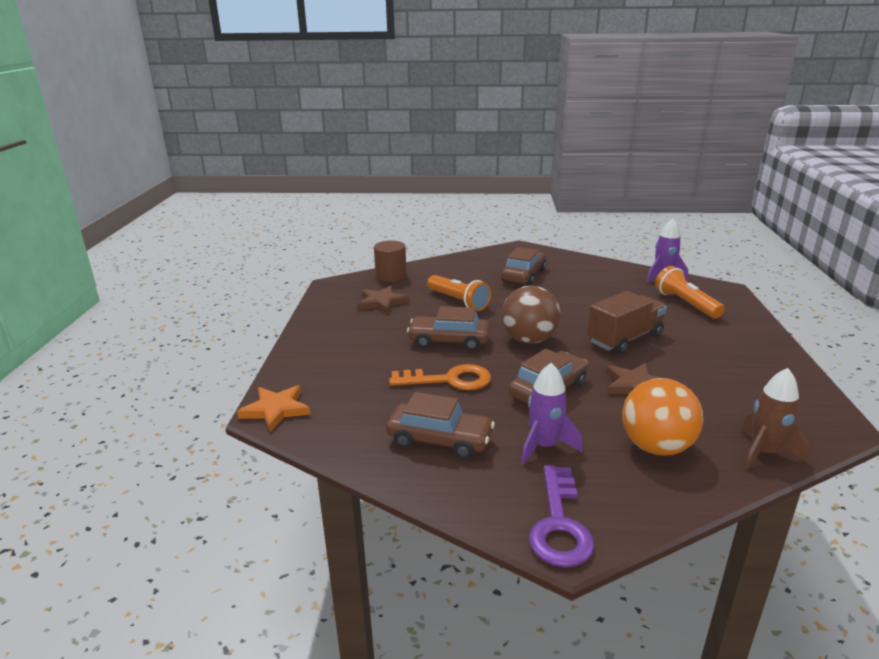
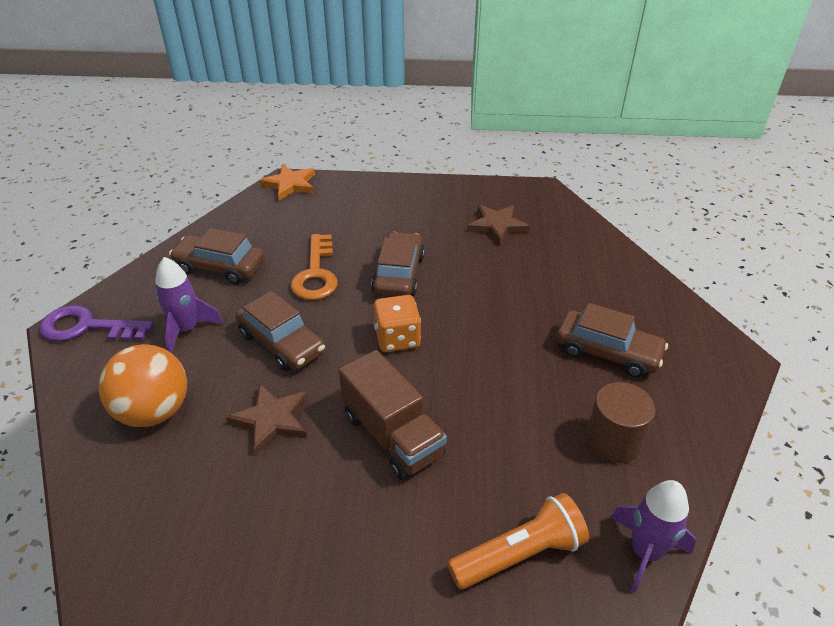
camera: 90 degrees right, 15 degrees up
brown cylinder [374,241,407,282] -> brown cylinder moved to [586,382,656,463]
brown car [386,392,495,459] -> brown car turned 90 degrees clockwise [169,228,265,285]
orange flashlight [427,275,491,311] -> none
brown ball [502,285,560,344] -> orange dice [374,295,421,352]
brown rocket [741,368,809,470] -> none

